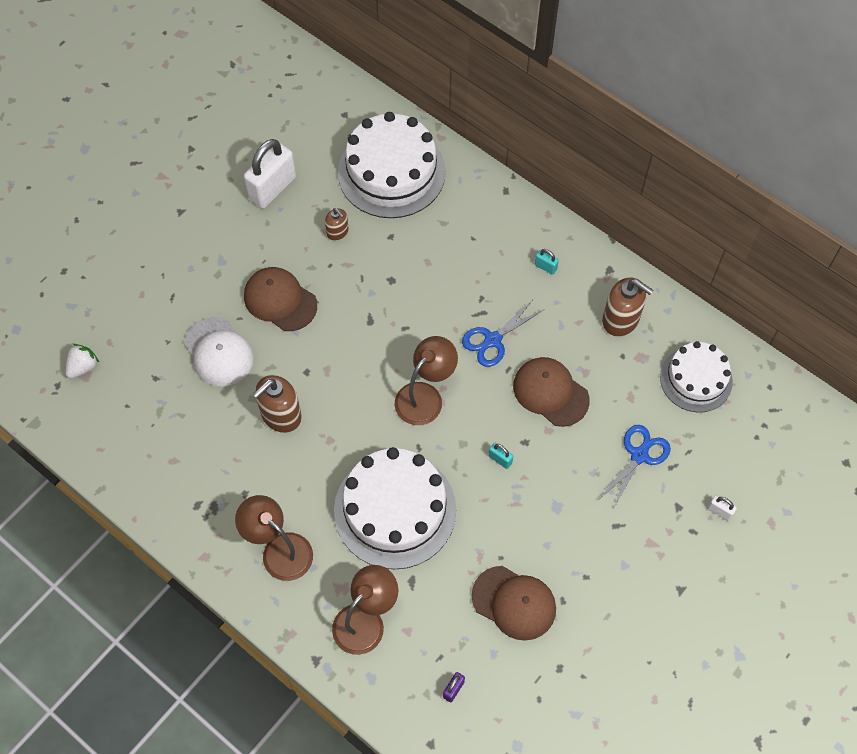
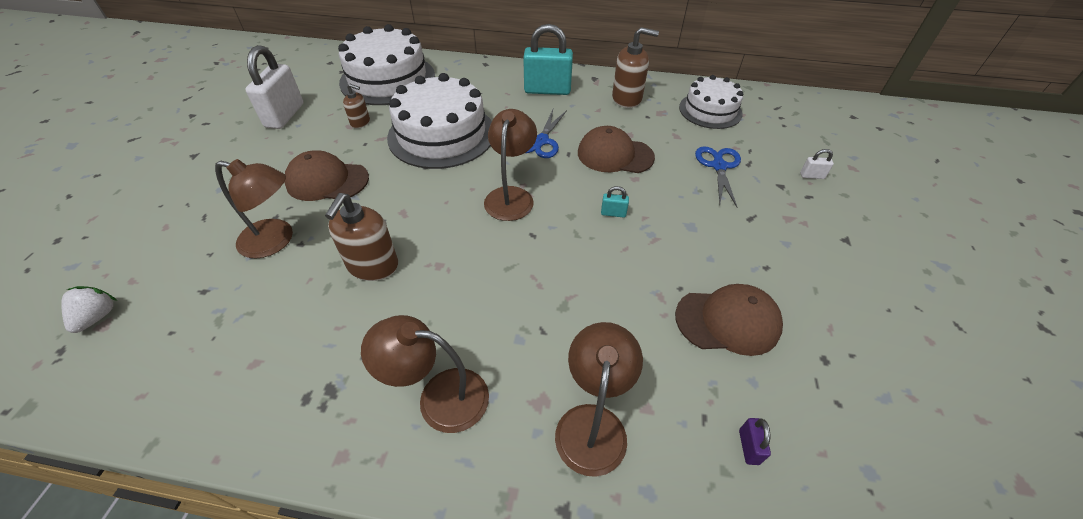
camera: 30 degrees left, 15 degrees down
white cap [184,317,254,387] -> brown lamp [215,159,293,258]
white cake [334,447,456,570] -> white cake moved to [387,73,492,169]
turquoise padlock [535,249,559,275] -> turquoise padlock [523,24,573,95], size x2.39

